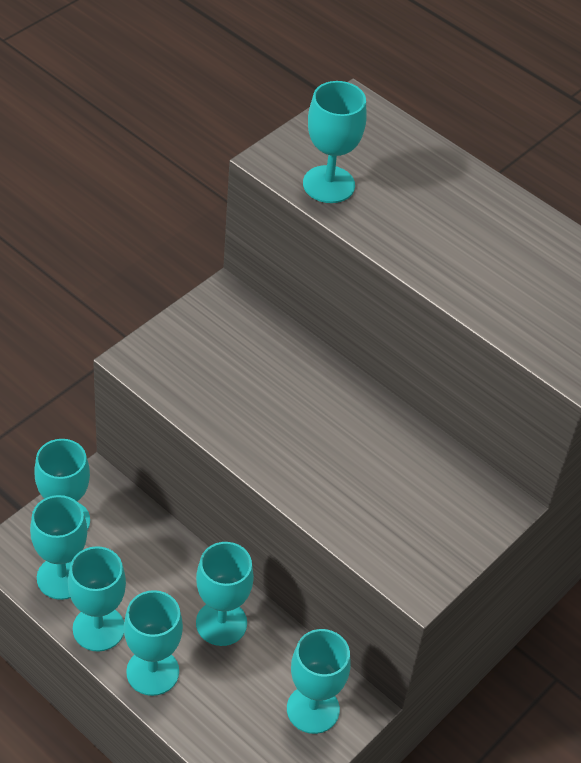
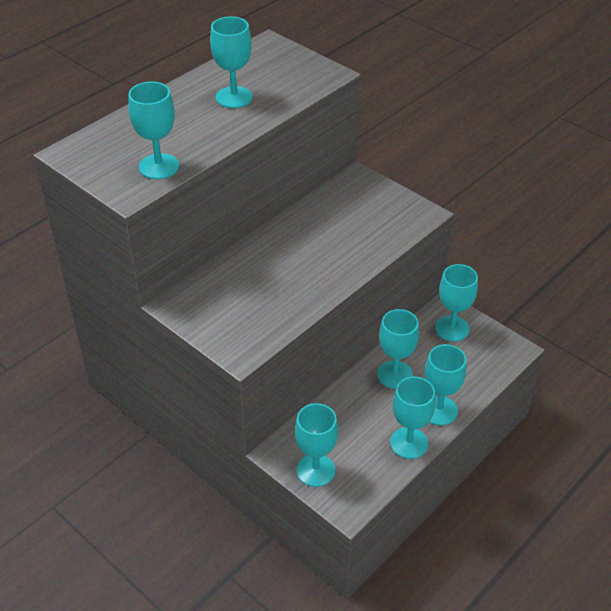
camera: 85 degrees left, 5 degrees down
turquoise goblet [30,495,87,600] -> turquoise goblet moved to [210,16,253,108]

